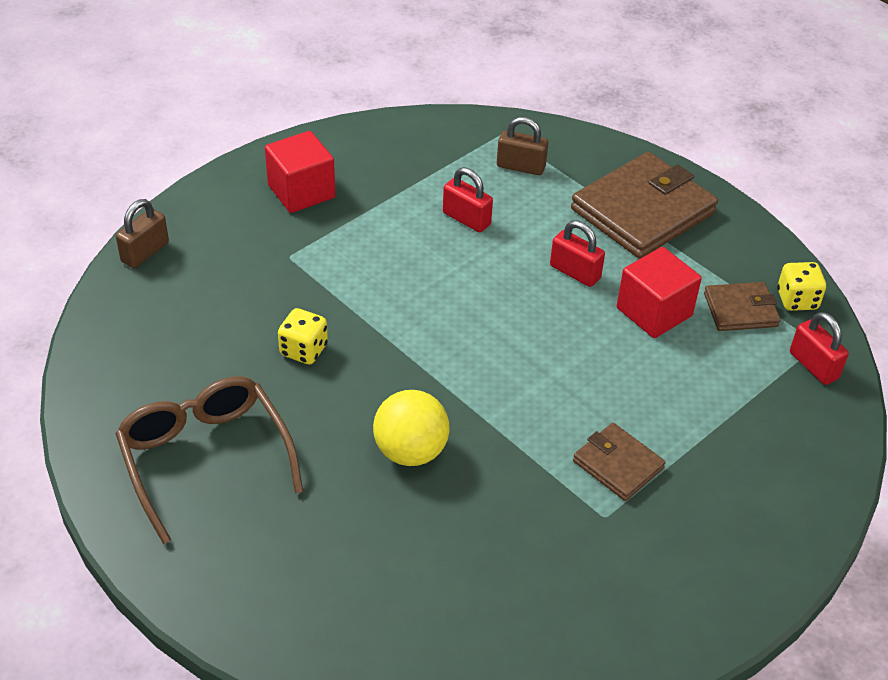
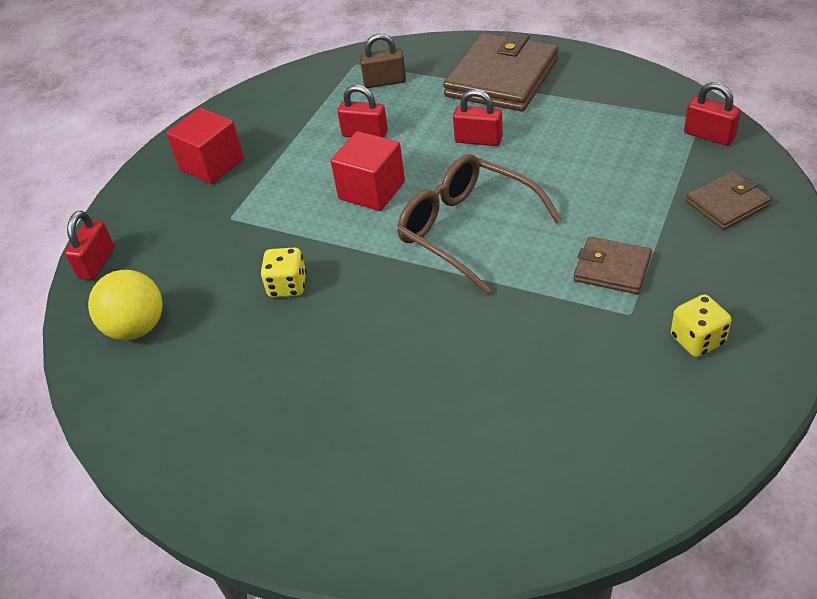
camera: 15 degrees left, 0 degrees up
brown glasses [115,376,303,544] -> brown glasses moved to [397,154,562,294]
brown padlock [116,199,169,268] -> red padlock [65,211,115,280]
yellow ball [373,390,450,466] -> yellow ball moved to [88,270,163,340]
red cube [617,247,702,338] -> red cube moved to [331,131,405,211]
brown wallet [704,282,780,331] -> brown wallet moved to [686,171,771,230]
yellow dice [777,262,827,311] -> yellow dice moved to [671,294,732,357]

